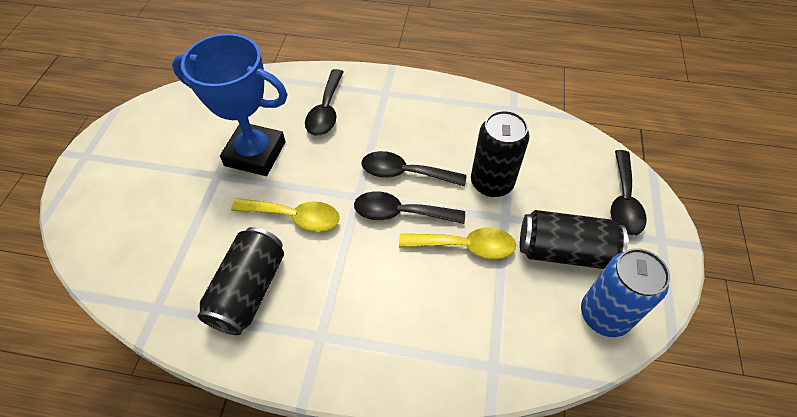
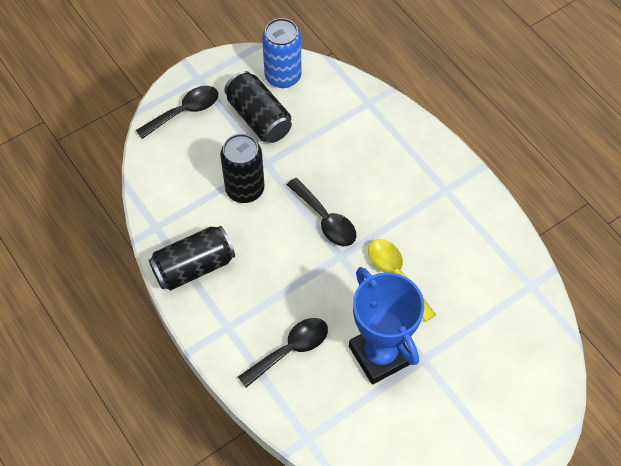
camera: 135 degrees left, 5 degrees up
black can [198,227,284,335] -> black can moved to [149,226,235,291]
black spoon [362,151,467,186] -> none
yellow spoon [399,228,516,259] -> none

